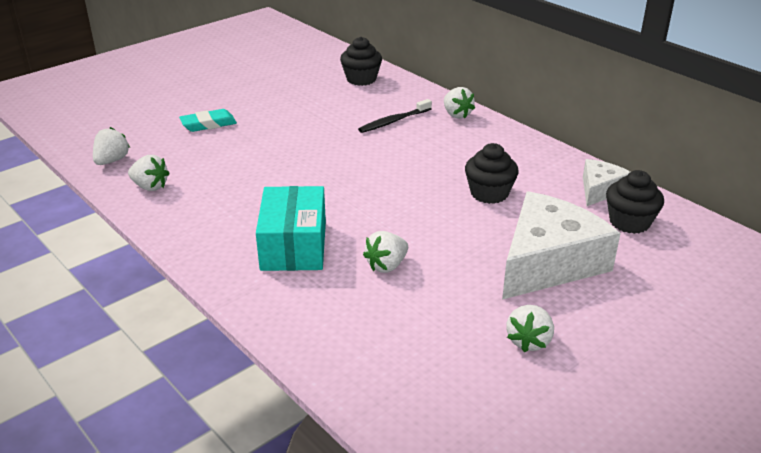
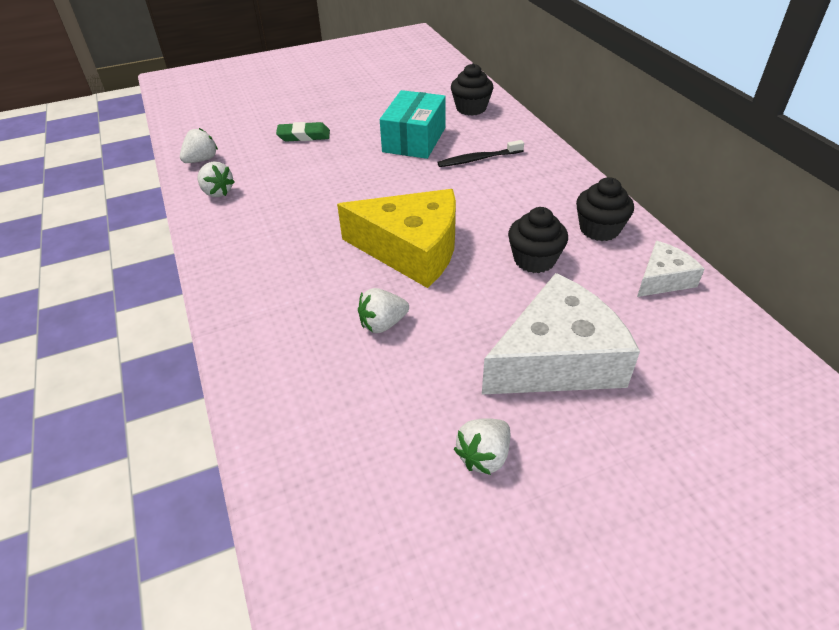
camera: 20 degrees right, 10 degrees up
turquoise eraser [179,109,237,132] -> green eraser [276,122,330,142]
turquoise box [256,186,326,271] -> turquoise box moved to [380,90,446,159]
white strawberry [444,87,475,119] -> none
black cupcake [606,170,664,234] -> black cupcake moved to [576,177,634,241]
none -> yellow cheese [337,189,456,288]

